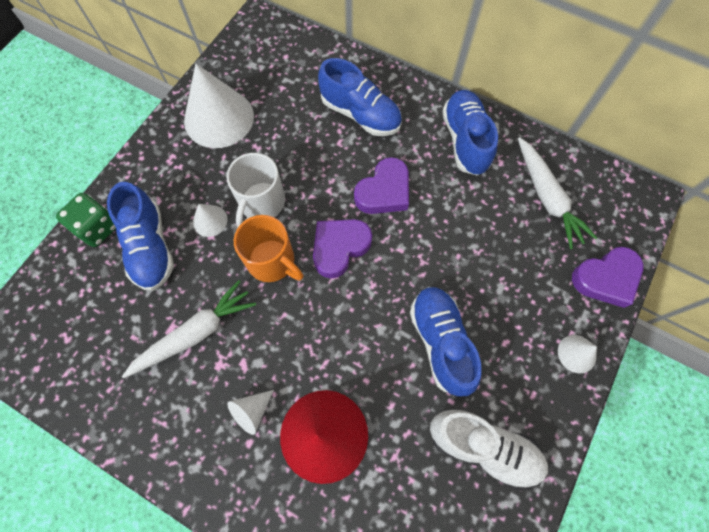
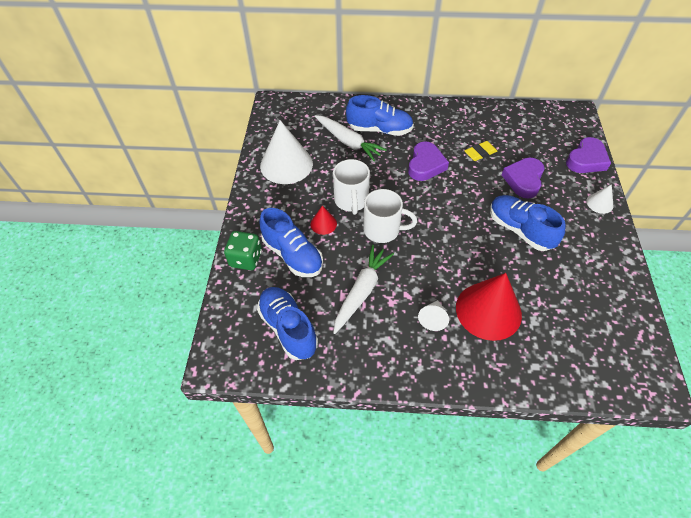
camera: 25 degrees left, 15 degrees down
white cone [193,204,228,237] -> red cone [310,206,337,235]
orange mug [234,215,303,282] -> white mug [363,189,417,243]
purple heart [313,219,372,278] -> purple heart moved to [502,158,544,198]
white shoe [430,408,548,490] -> none
blue shoe [442,90,498,176] -> blue shoe moved to [257,287,318,360]
white carrot [518,137,597,249] -> white carrot moved to [315,115,387,161]
none -> yellow eraser [464,141,497,161]

